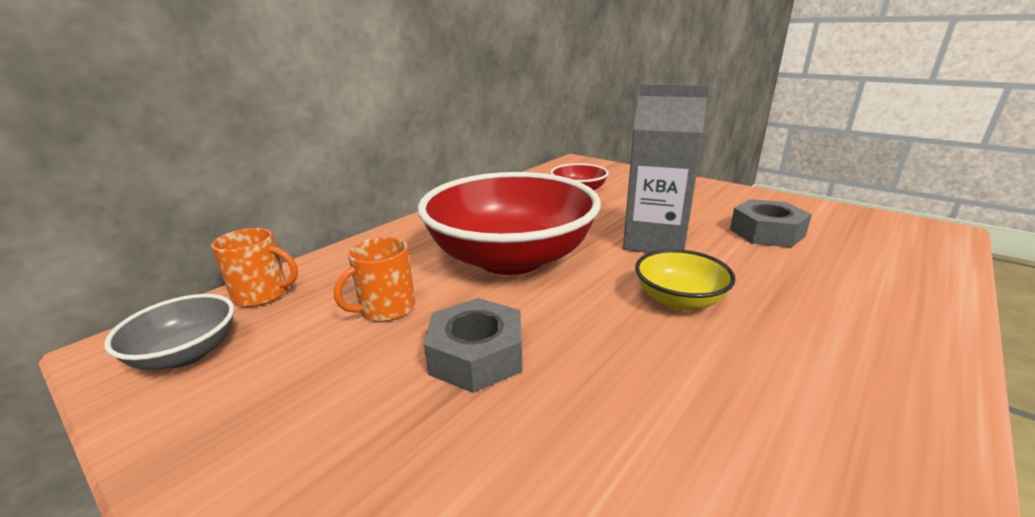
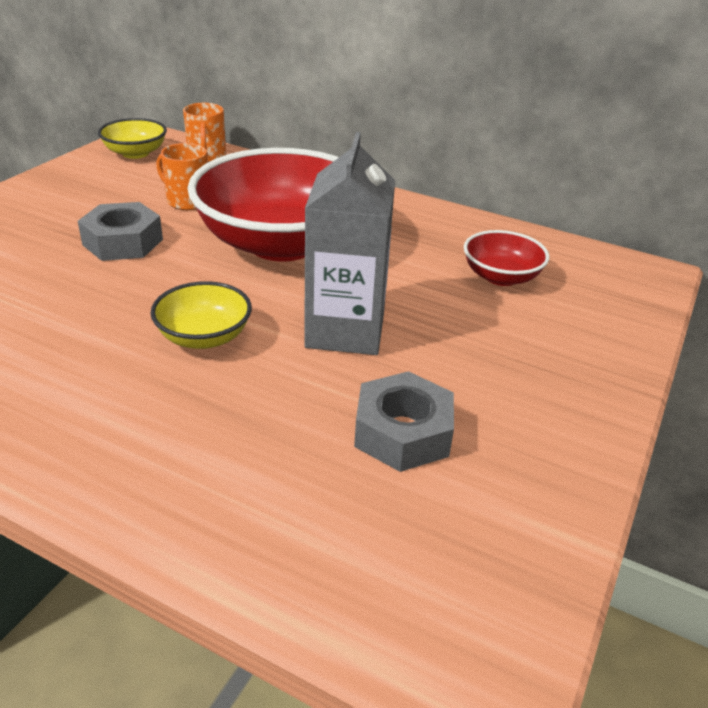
camera: 75 degrees right, 10 degrees up
grey bowl [104,294,234,370] -> yellow bowl [98,118,167,159]

